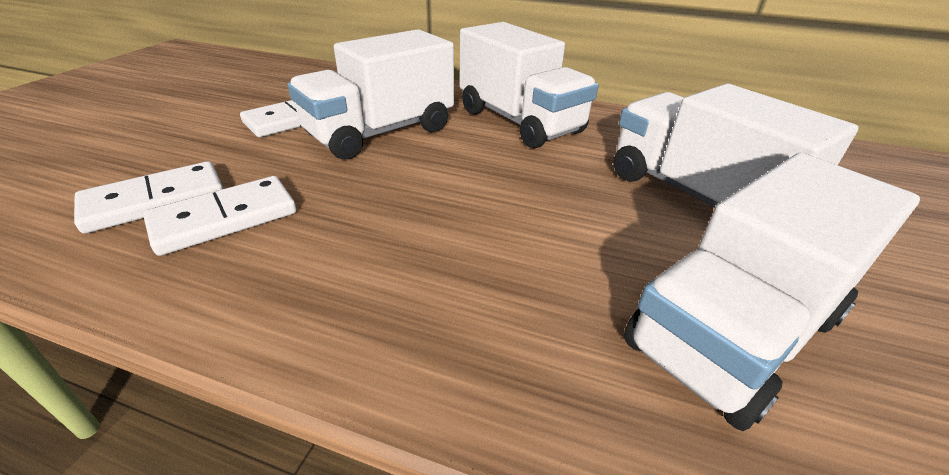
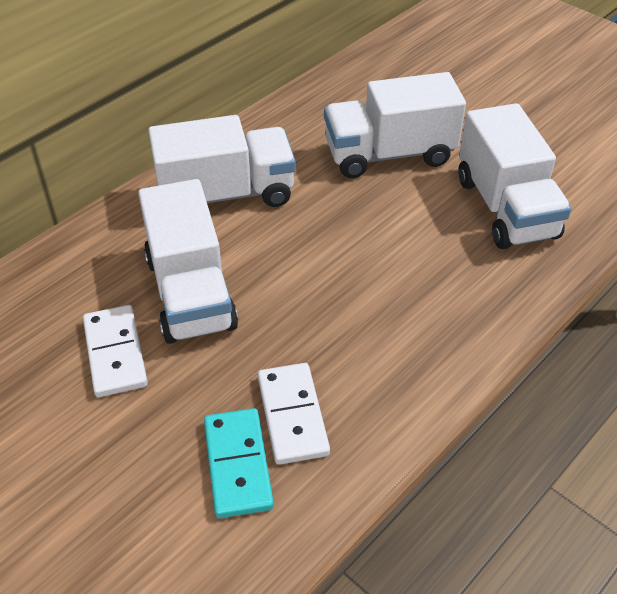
camera: 65 degrees left, 10 degrees up
white domino [74,161,224,234] -> turquoise domino [204,408,274,518]

